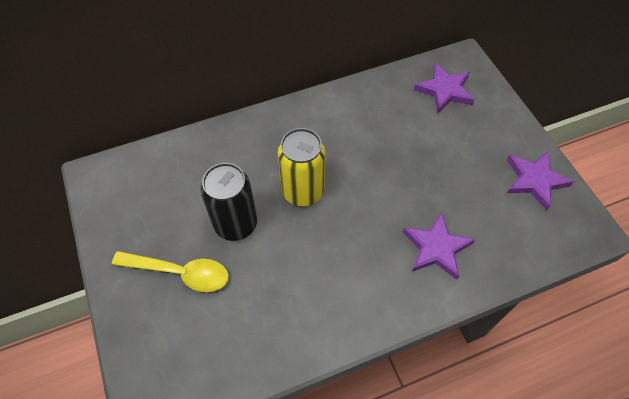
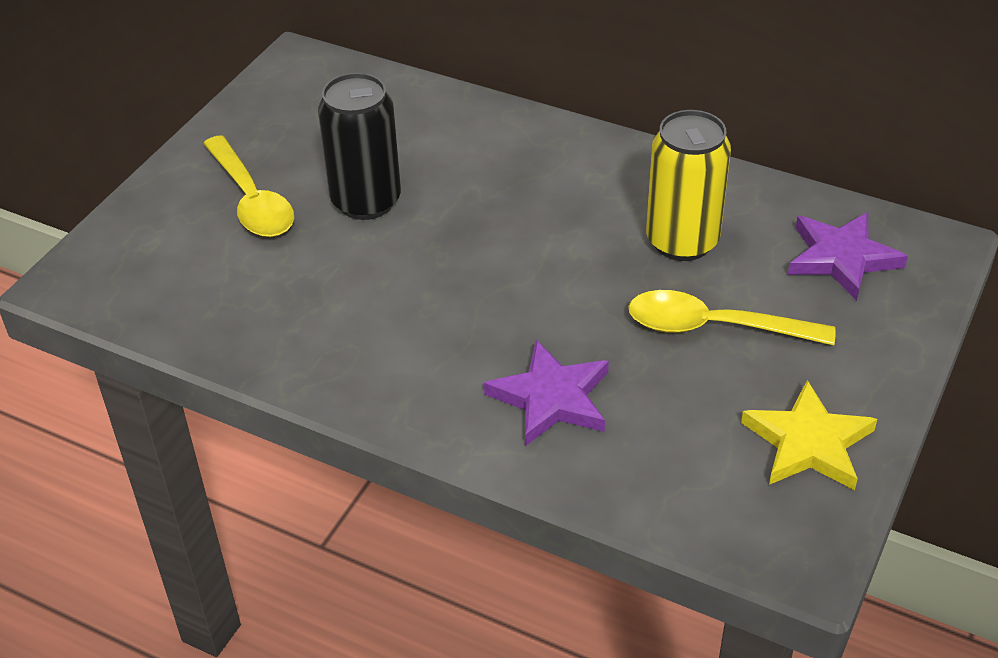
camera: 50 degrees right, 15 degrees down
yellow can [278,128,325,206] -> yellow can moved to [646,110,731,261]
purple star [507,151,574,211] -> yellow star [741,380,877,490]
none -> yellow spoon [628,290,835,345]

